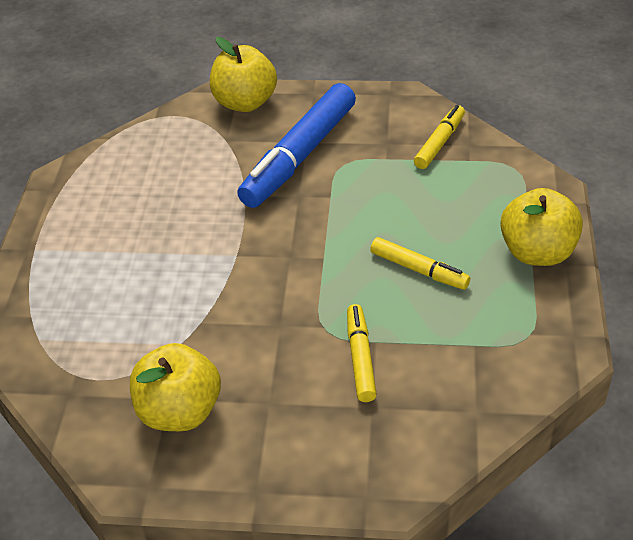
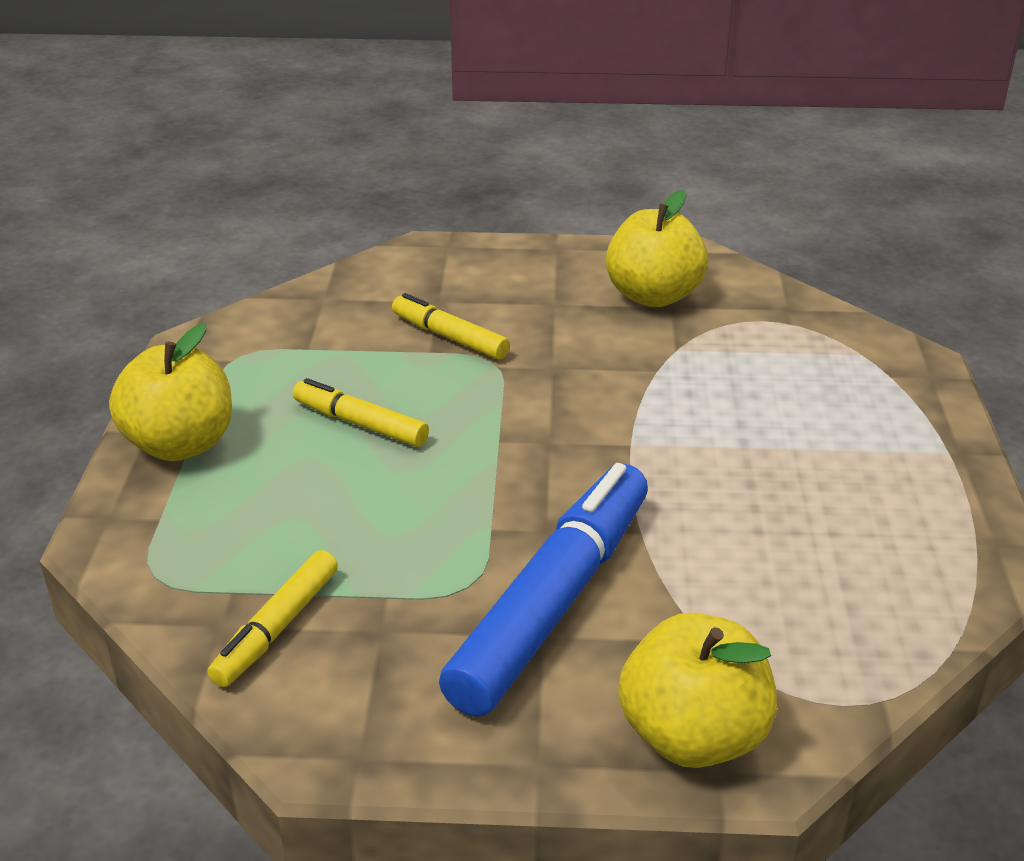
camera: 175 degrees right, 10 degrees down
yellow marker [347,304,377,402] -> yellow marker turned 135 degrees clockwise [392,293,510,360]

